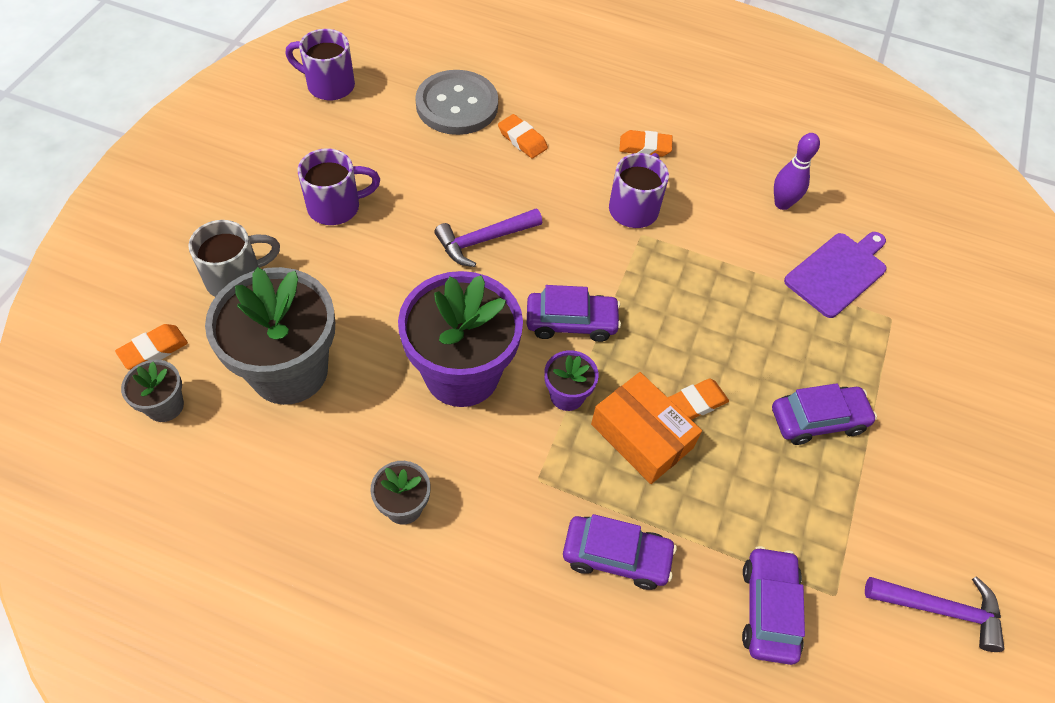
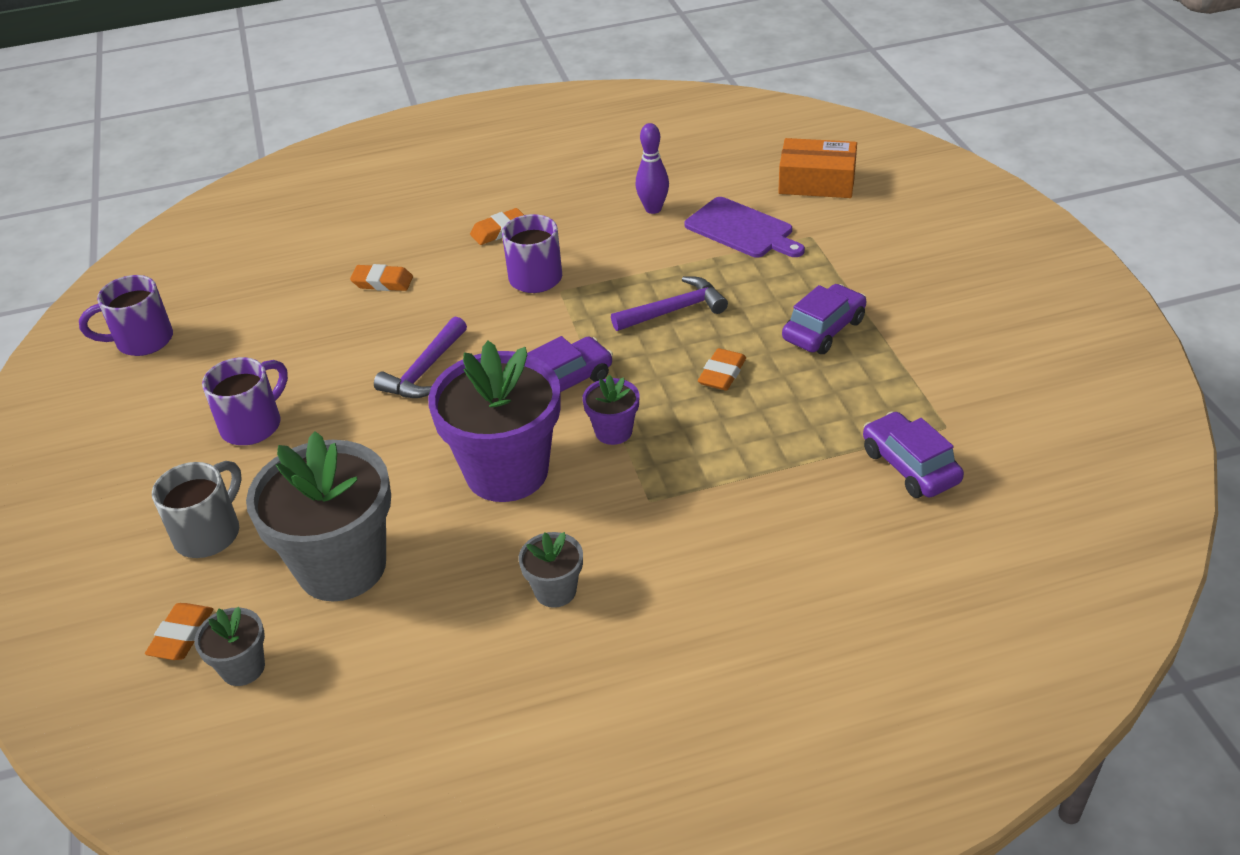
camera: 30 degrees left, 15 degrees down
grey button [415,70,498,135] -> none
purple car [563,514,677,590] -> none
orange box [591,372,702,484] -> orange box moved to [778,138,857,198]
purple cutting board [784,232,887,318] -> purple cutting board turned 120 degrees clockwise [684,197,805,258]
purple hammer [865,576,1004,652] -> purple hammer moved to [611,276,728,331]

